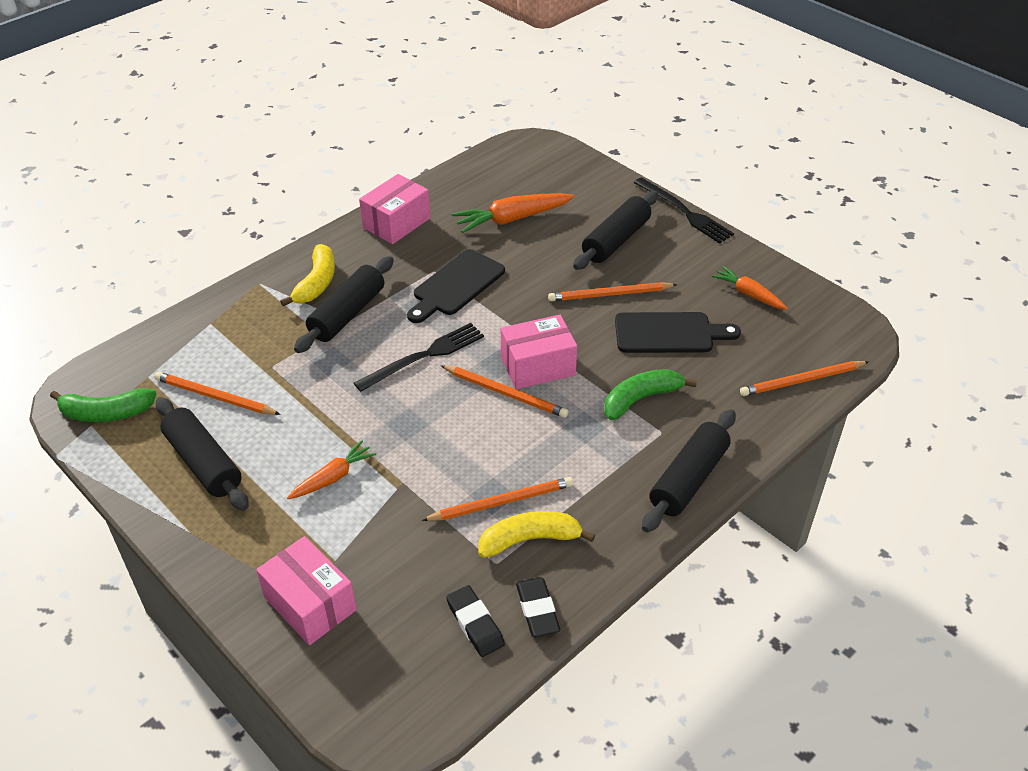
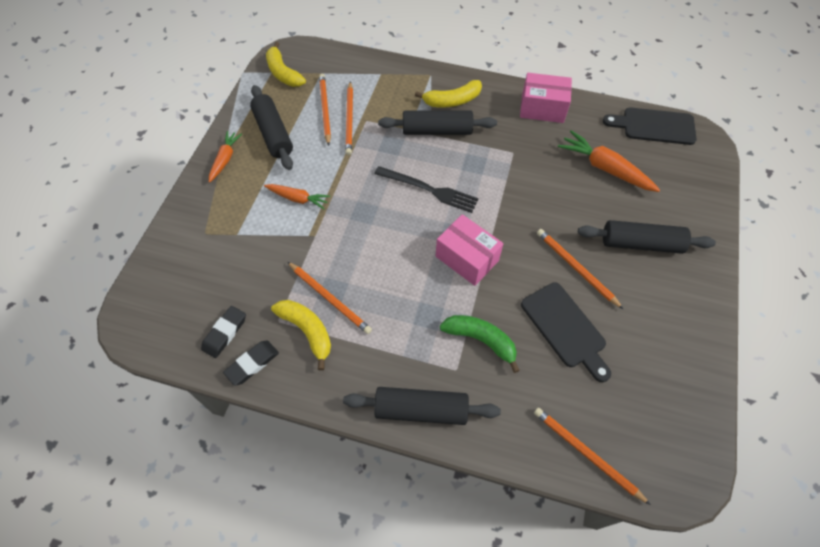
camera: 60 degrees right, 15 degrees up
green banana [50,388,156,422] -> yellow banana [266,42,306,87]
black rolling pin [156,397,249,511] -> black rolling pin turned 45 degrees counterclockwise [250,85,293,170]
pink box [256,536,357,645] -> none
black cutting board [407,249,505,323] -> black cutting board moved to [603,108,696,145]
orange pencil [440,365,569,418] -> orange pencil moved to [345,81,353,155]
black fork [634,178,734,244] -> none
orange carrot [711,266,788,310] -> orange carrot moved to [209,131,242,183]

